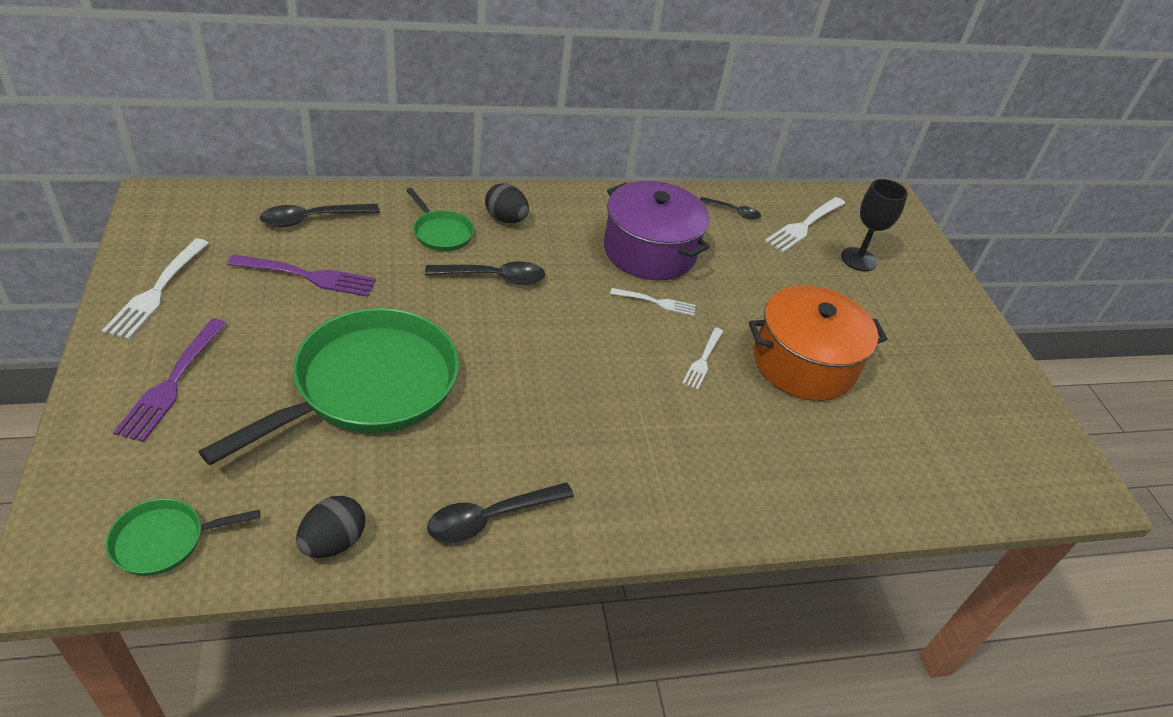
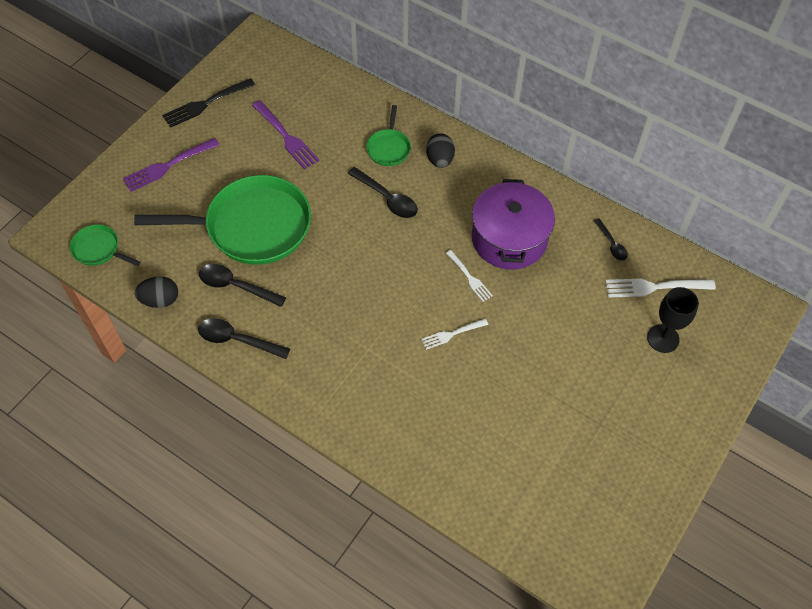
camera: 50 degrees right, 15 degrees up
white fork [102,238,209,340] -> black fork [162,78,255,128]
black spoon [260,204,379,227] -> black spoon moved to [199,264,286,307]
orange pot [749,285,887,401] -> none

